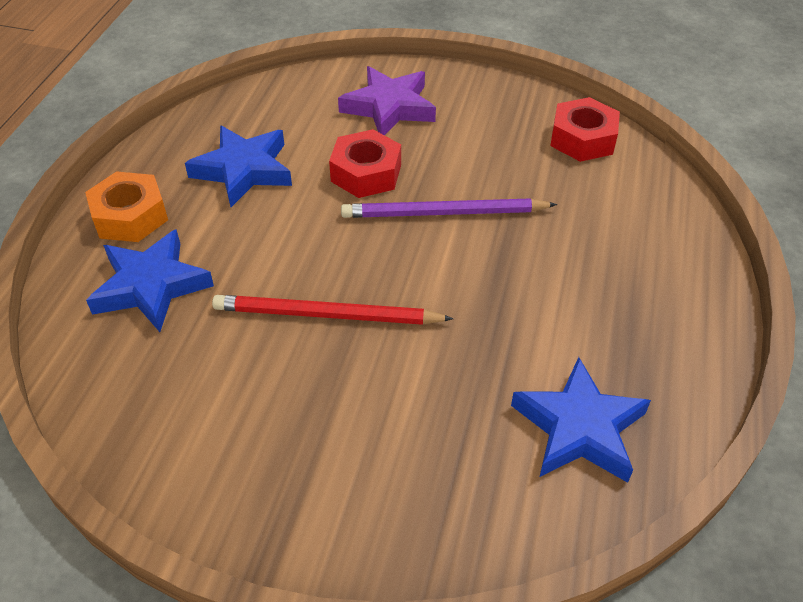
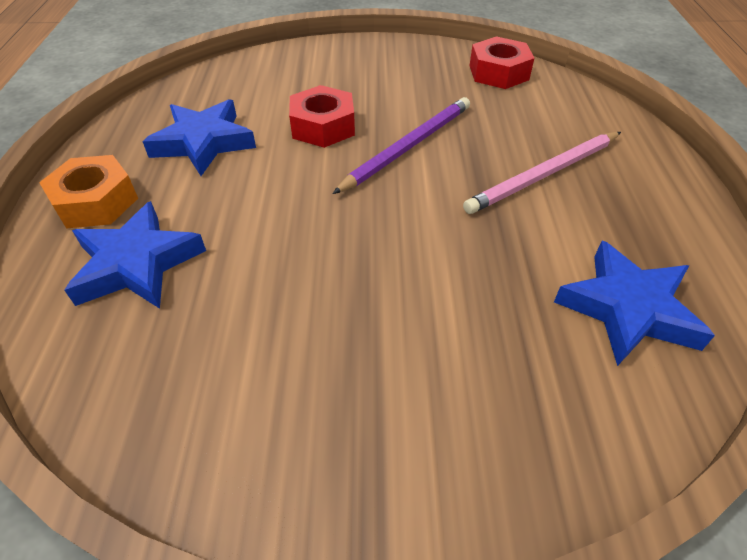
camera: 15 degrees left, 0 degrees up
red pencil [212,295,454,325] -> none
purple star [338,66,436,135] -> none
purple pencil [341,199,557,218] -> purple pencil turned 150 degrees clockwise [332,97,470,194]
none -> pink pencil [463,132,621,214]

